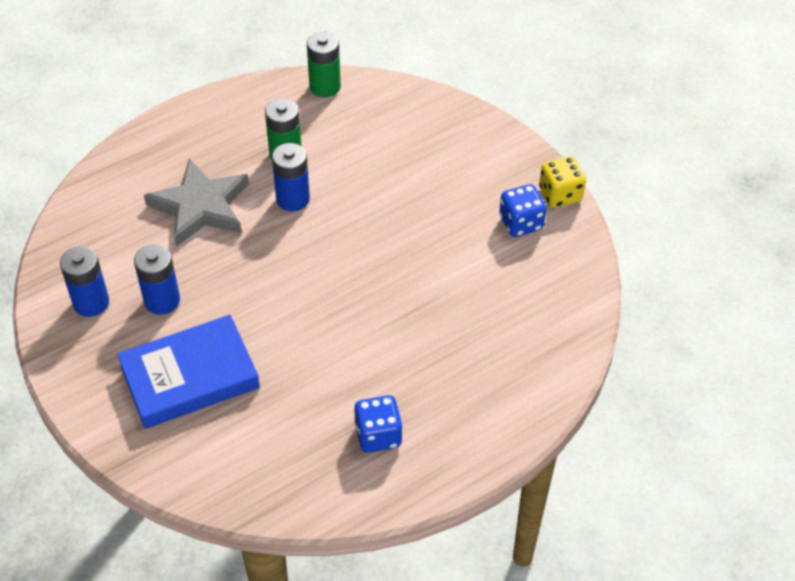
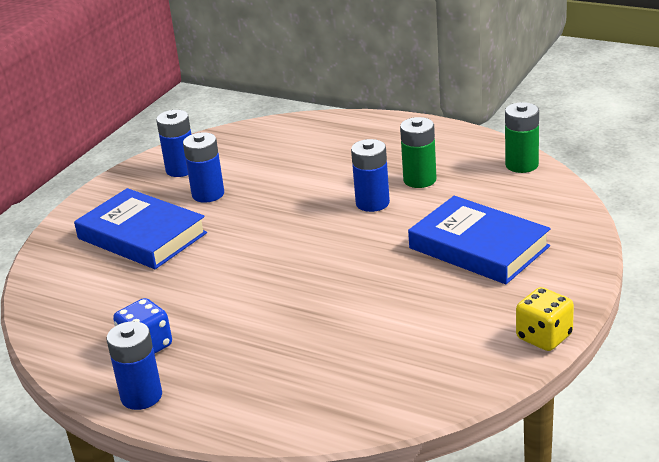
camera: 65 degrees right, 20 degrees down
grey star [144,158,249,247] -> none
blue dice [499,184,546,237] -> none
none -> blue battery [107,321,162,410]
none -> blue book [408,196,551,284]

